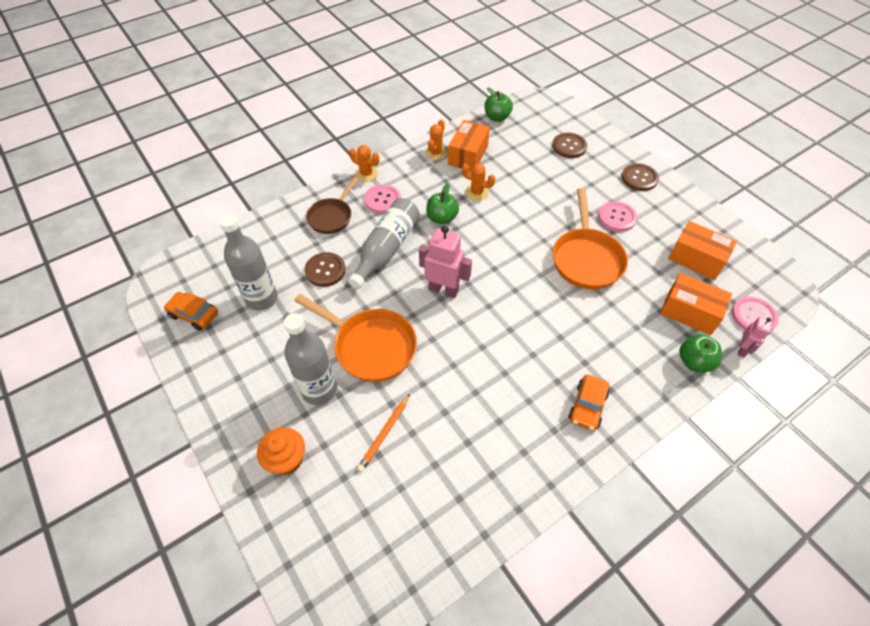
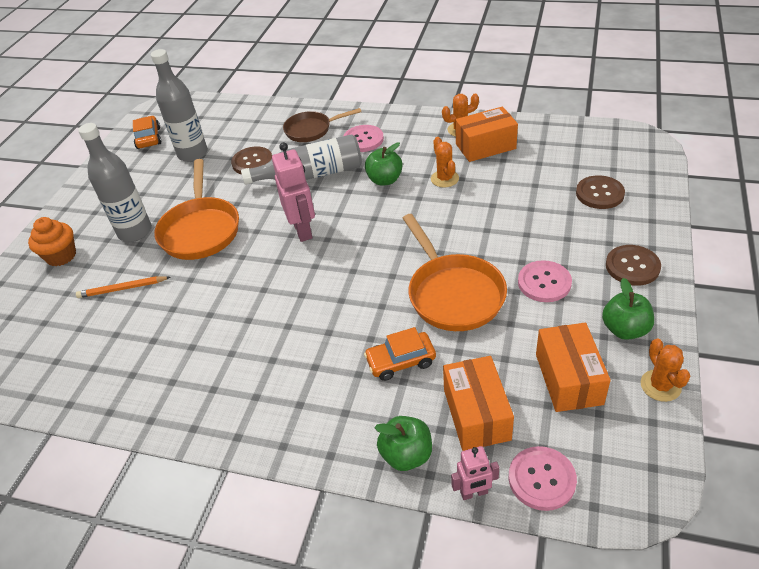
camera: 55 degrees right, 10 degrees down
orange cactus [349,145,379,182] -> orange cactus moved to [641,338,691,402]
green apple [484,87,513,122] -> green apple moved to [602,278,654,340]
orange pan [553,188,628,290] -> orange pan turned 75 degrees counterclockwise [403,214,507,331]
orange car [568,374,610,431] -> orange car moved to [364,327,436,381]

